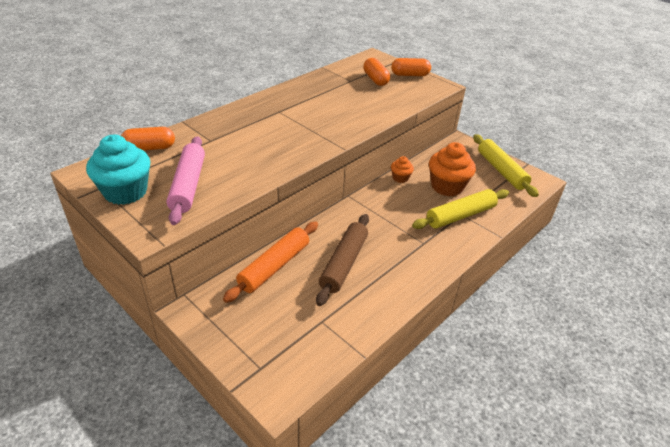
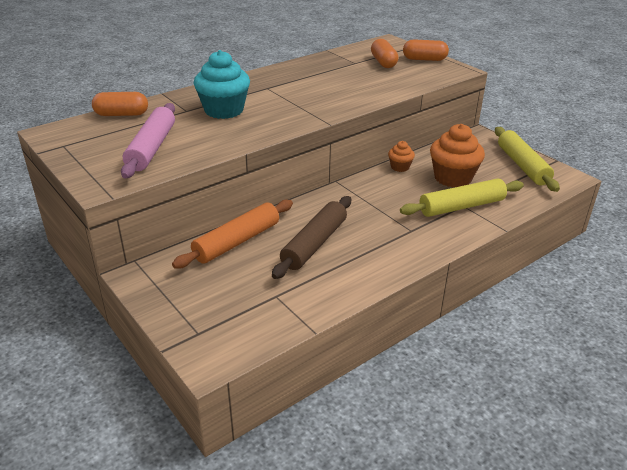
camera: 10 degrees right, 5 degrees down
turquoise cupcake [86,135,150,205] -> turquoise cupcake moved to [194,50,250,119]

